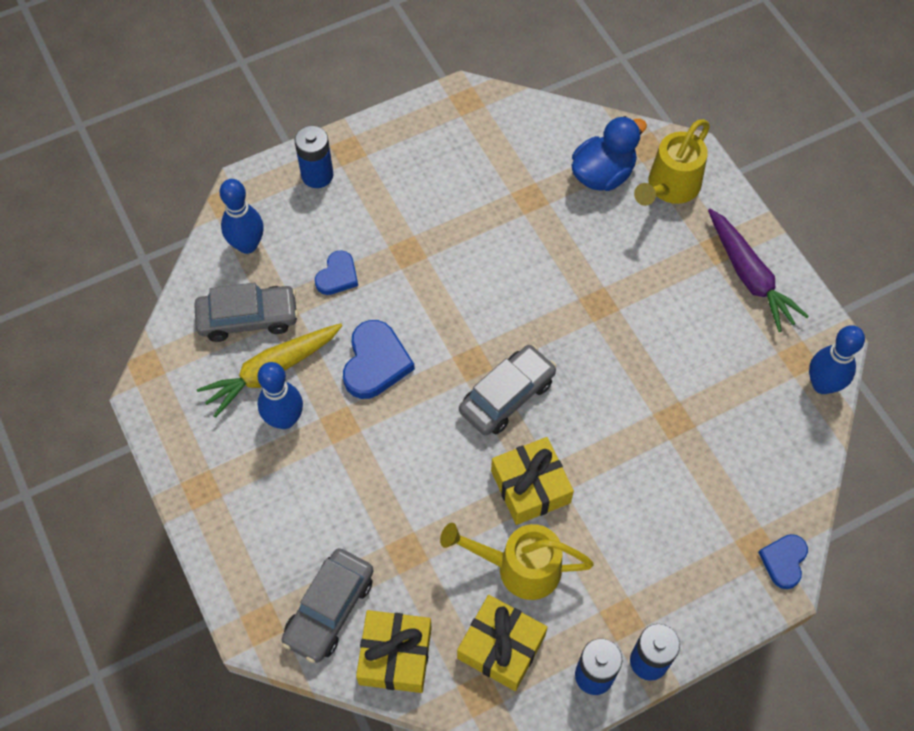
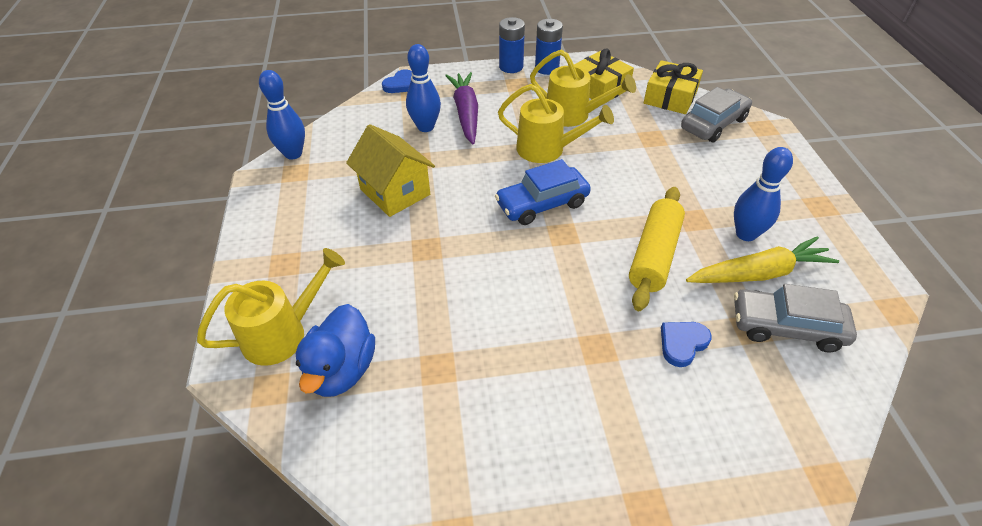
camera: 160 degrees left, 15 degrees down
blue bowling pin [220,179,264,254] -> blue bowling pin moved to [406,44,441,132]
blue battery [295,125,333,188] -> none
blue heart [343,320,415,399] -> yellow rolling pin [629,187,685,311]
grey car [459,345,556,436] -> blue car [495,159,591,225]
yellow gift [491,437,574,525] -> yellow watering can [498,84,614,163]
blue duck [571,116,647,191] -> blue duck turned 60 degrees counterclockwise [296,304,375,397]
purple carrot [708,209,809,332] -> purple carrot moved to [445,72,478,144]
none -> yellow house [346,124,435,217]

